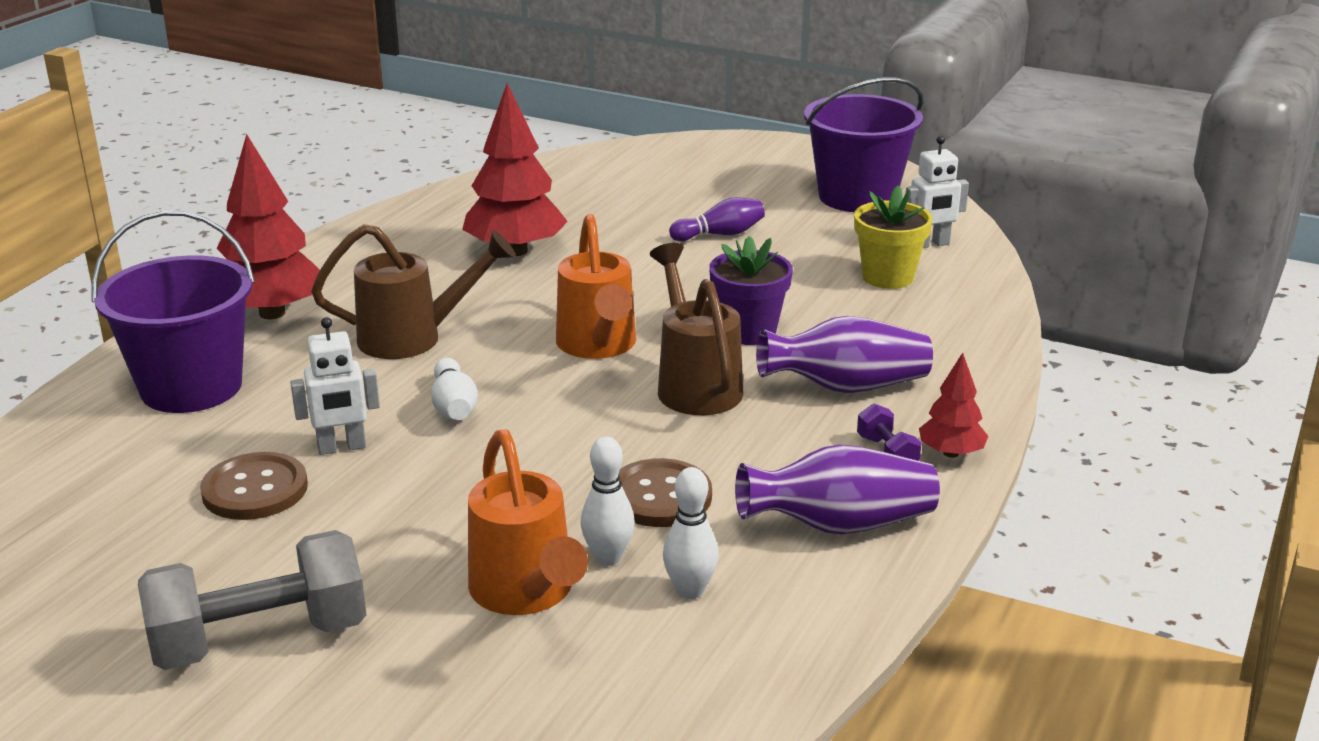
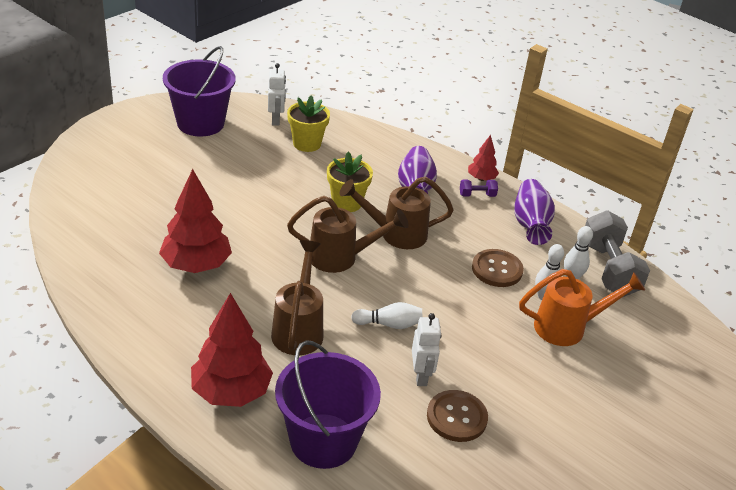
camera: 80 degrees left, 10 degrees up
grey dumbbell [138,530,366,670] -> grey dumbbell moved to [585,211,650,297]
orange watering can [556,214,636,359] -> brown watering can [287,196,409,273]
purple bowling pin [669,197,765,241] -> none
purple flower pot [709,236,793,345] -> yellow flower pot [327,152,373,212]

